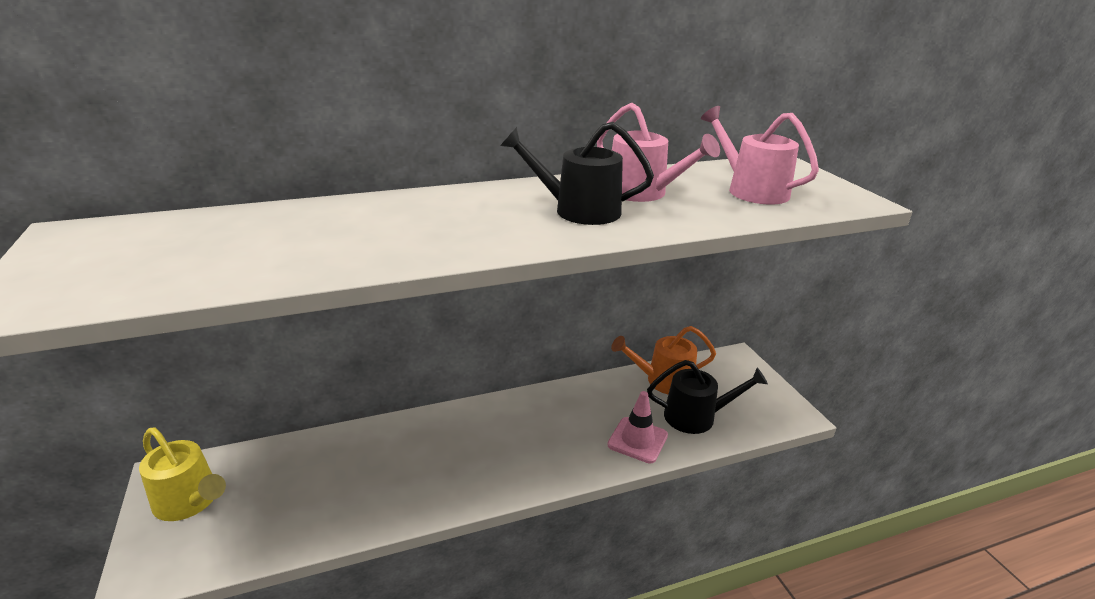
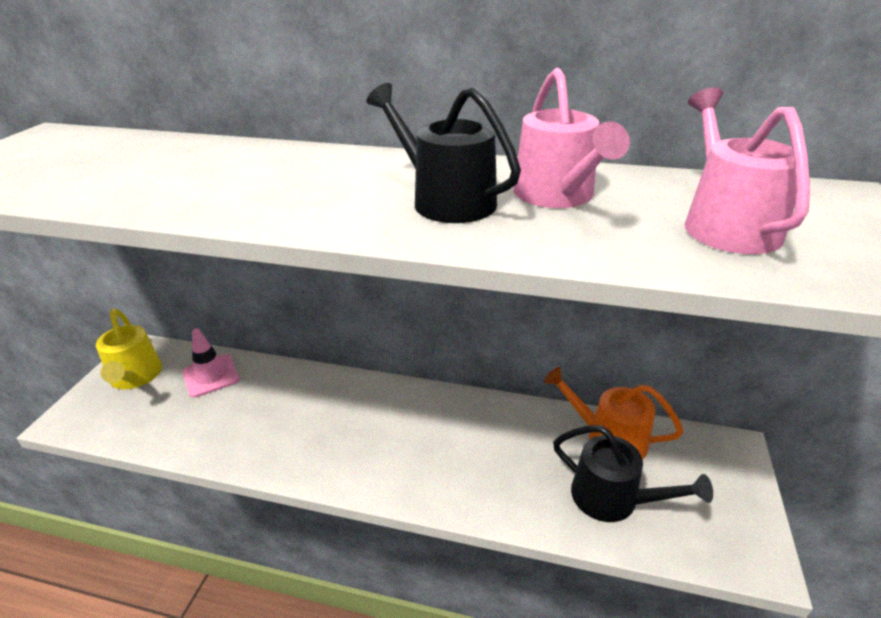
camera: 35 degrees right, 5 degrees up
pink traffic cone [607,391,668,464] -> pink traffic cone moved to [182,329,240,398]

